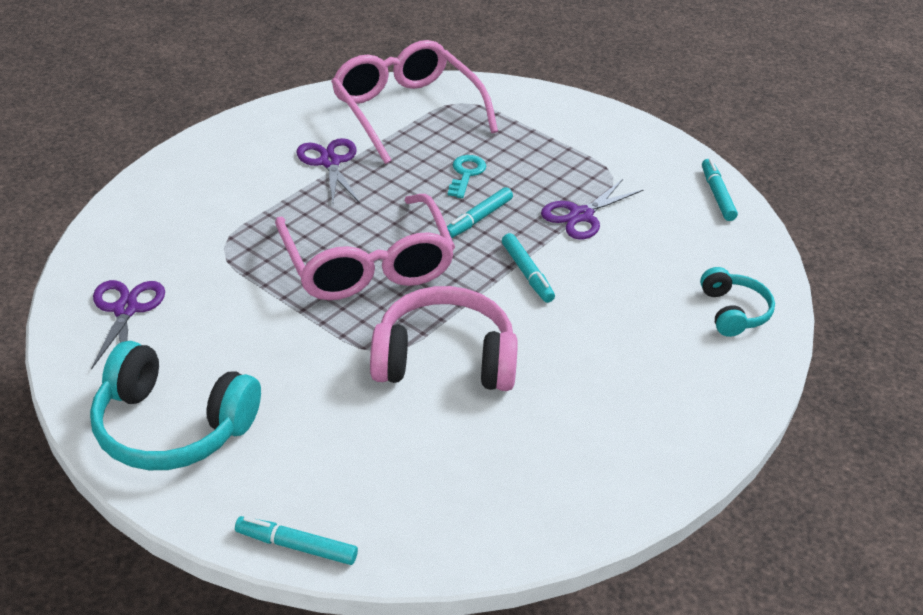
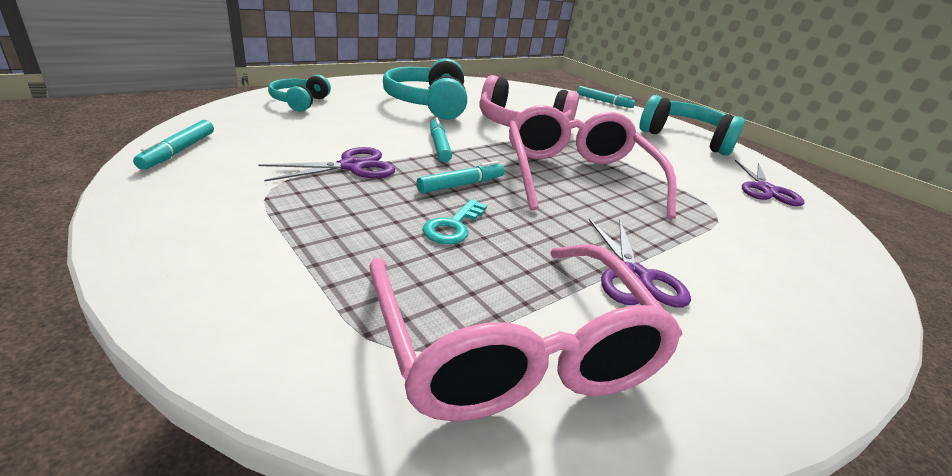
camera: 170 degrees left, 10 degrees down
none -> turquoise headphones [383,59,467,120]

